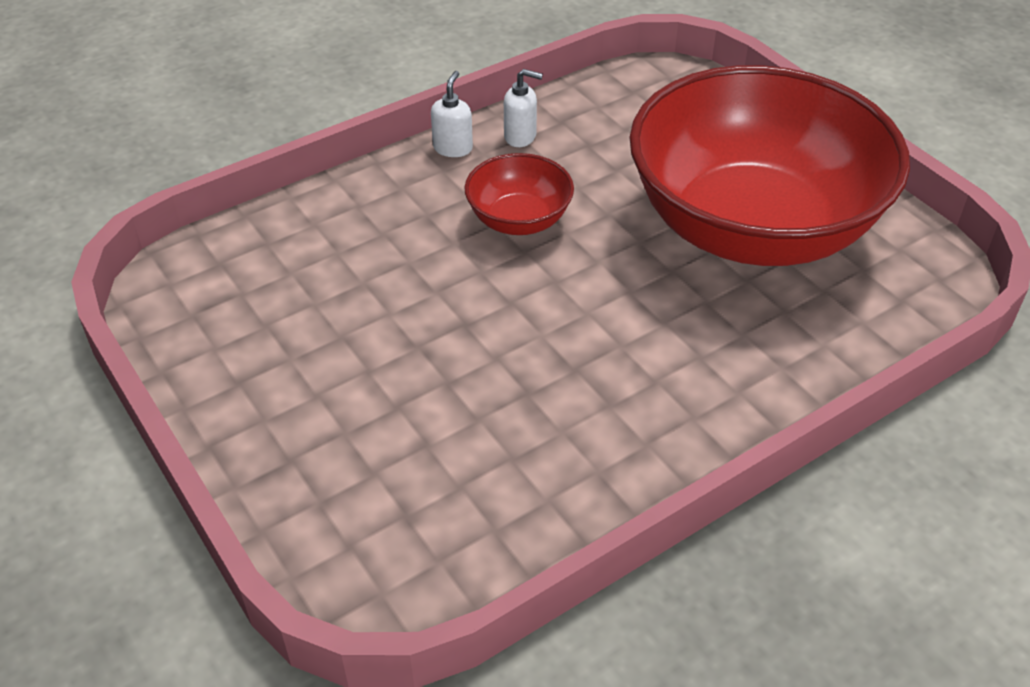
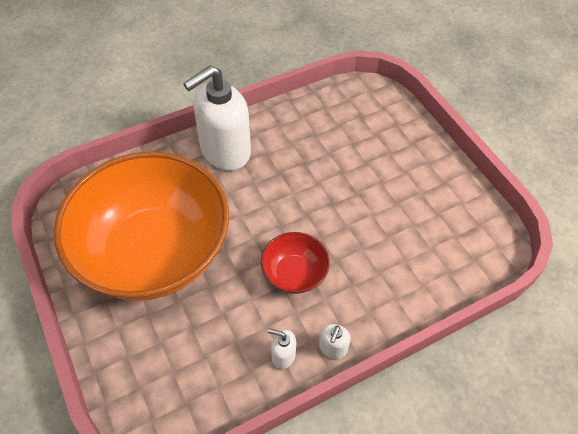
camera: 175 degrees left, 10 degrees up
red bowl [629,65,910,266] -> orange bowl [54,152,229,301]
none -> white soap dispenser [183,65,251,170]

